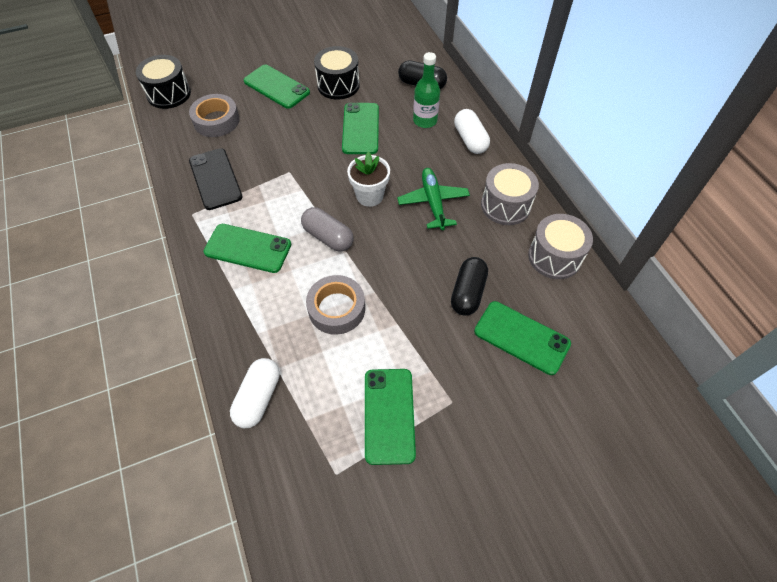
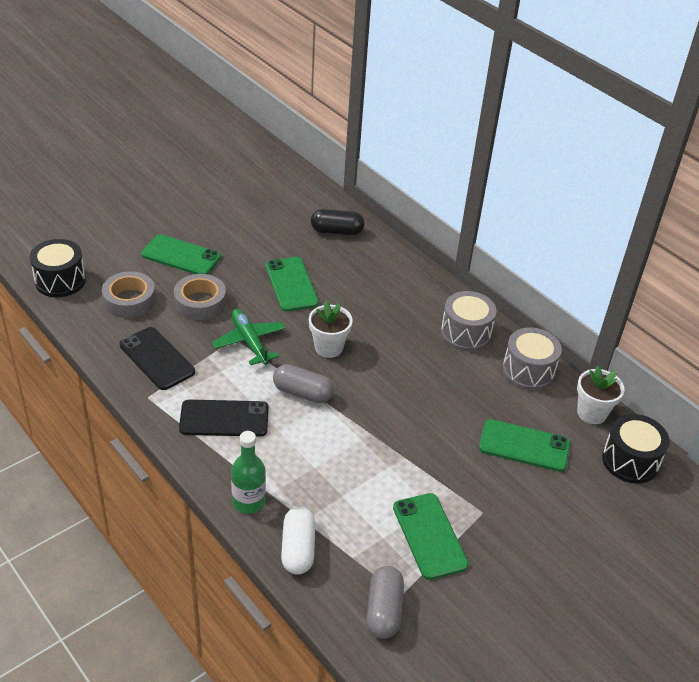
camera: 20 degrees left, 15 degrees down
green phone [203,224,291,273] -> black phone [179,400,269,437]
grey tape [306,275,365,335] -> grey tape moved to [174,274,226,320]
black drum [314,46,360,100] -> black drum moved to [602,414,670,484]
green plane [397,168,470,230] -> green plane moved to [212,309,286,365]
green bottle [413,52,440,128] -> green bottle moved to [231,431,266,514]
black capsule [451,257,488,316] -> none
white capsule [454,109,490,154] -> none
none -> grey capsule [366,566,404,639]
none -> white flower pot [577,365,625,424]

